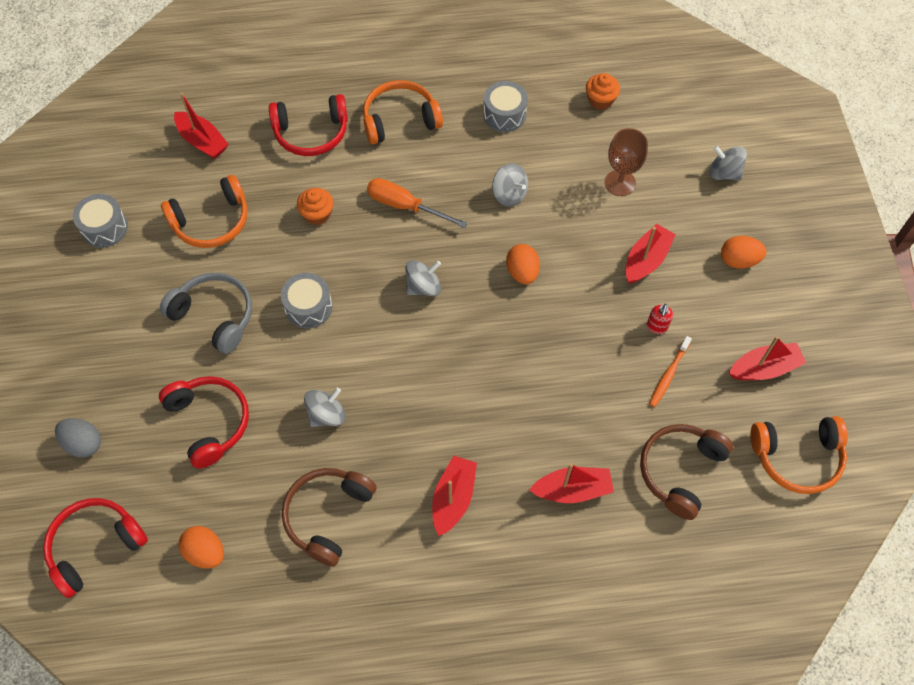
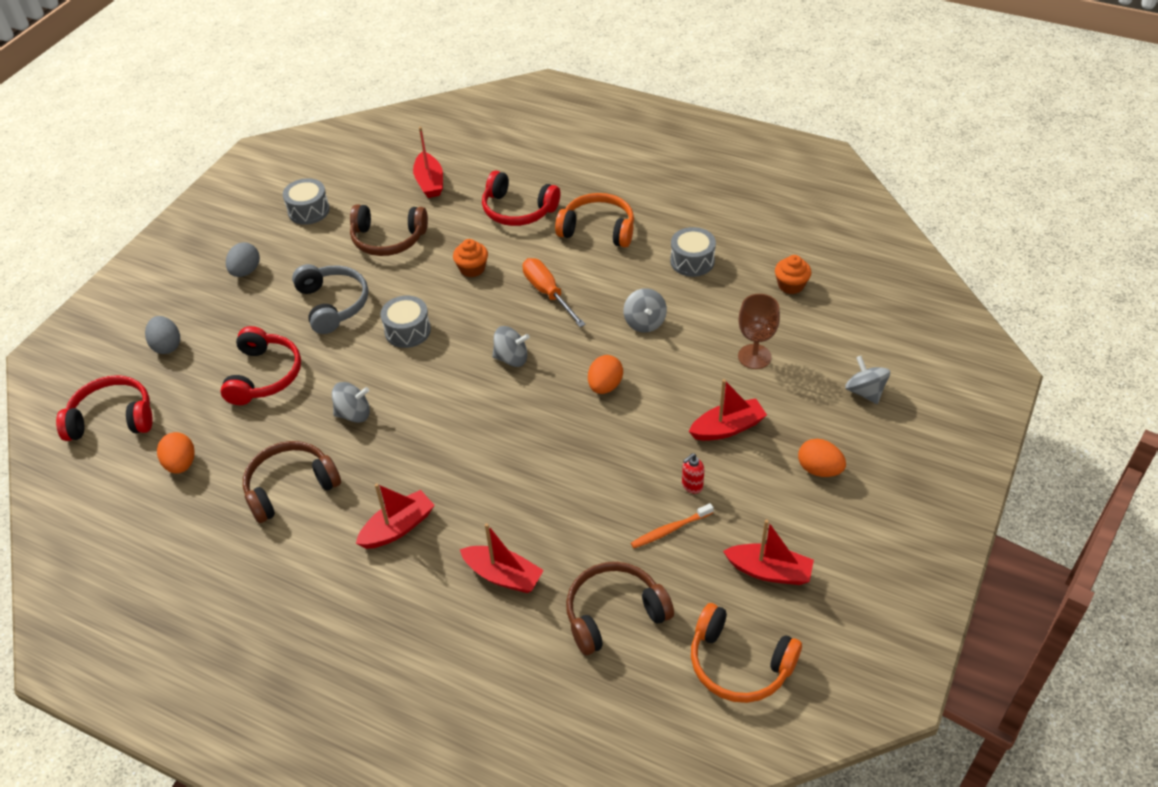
camera: 35 degrees right, 15 degrees down
orange headphones [161,175,247,248] -> brown headphones [350,204,428,256]
none -> grey egg [226,242,260,277]

